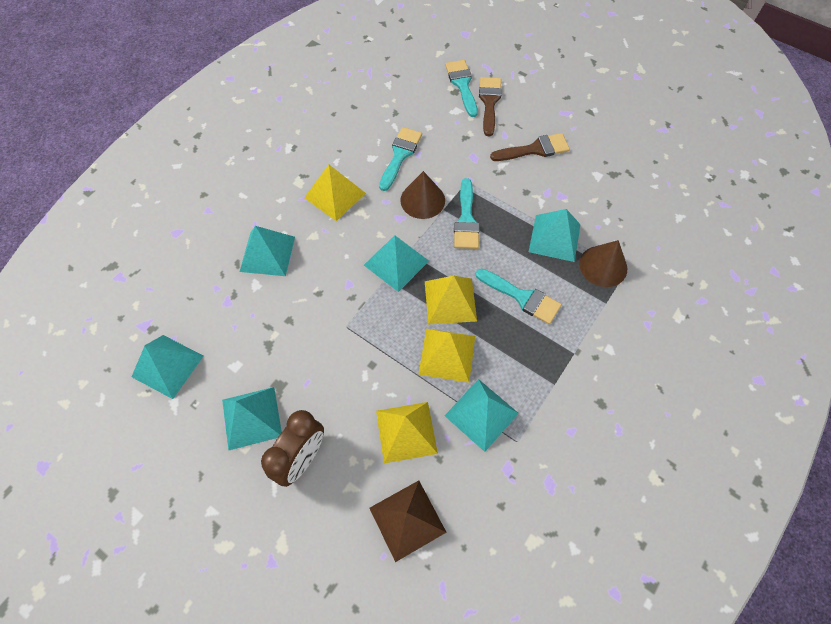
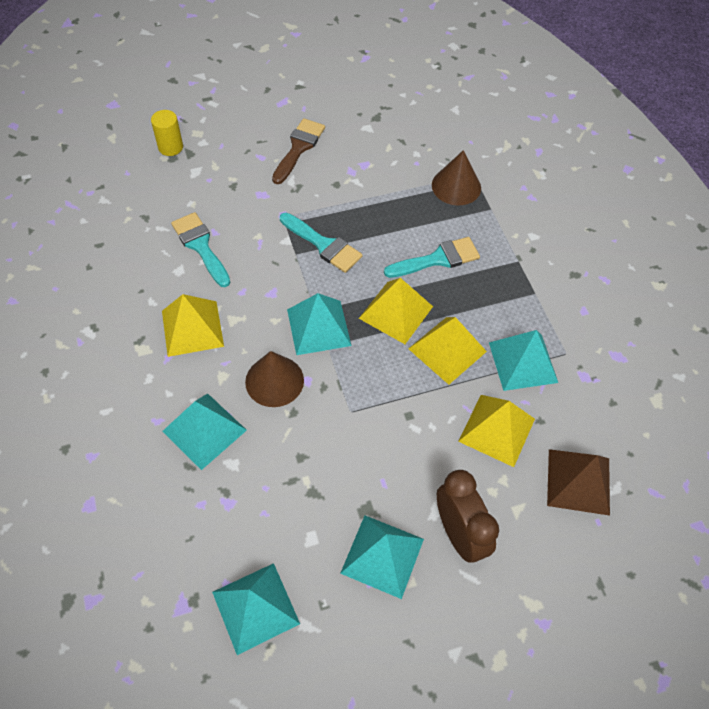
camera: 55 degrees left, 5 degrees down
brown cone [400,171,445,219] -> brown cone moved to [245,351,304,407]
turquoise brush [445,60,478,117] -> yellow cylinder [151,110,183,156]
brown brush [479,77,502,136] -> none
turquoise pyramid [529,209,581,262] -> none

